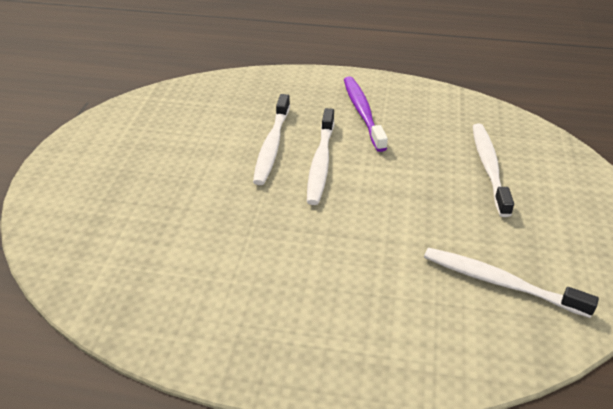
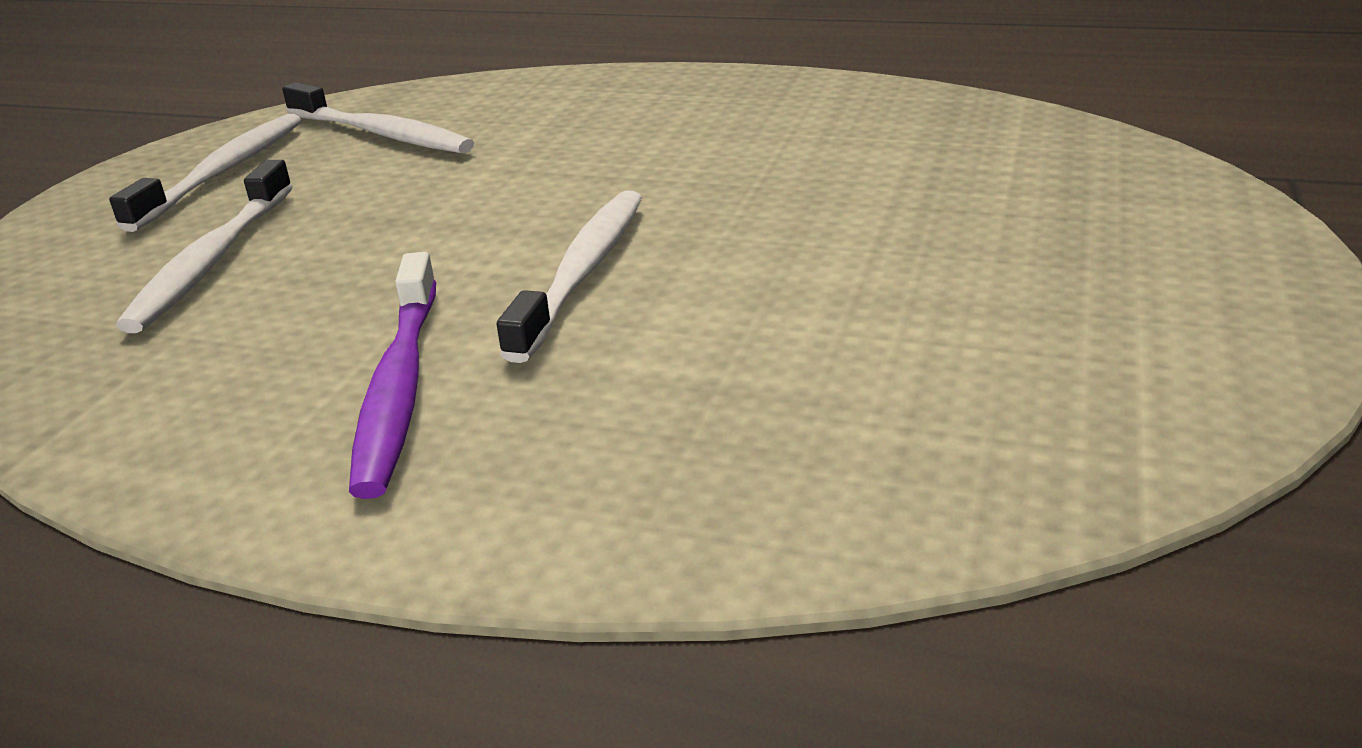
camera: 170 degrees left, 10 degrees down
white toothbrush [253,94,290,185] -> white toothbrush moved to [109,114,301,232]

